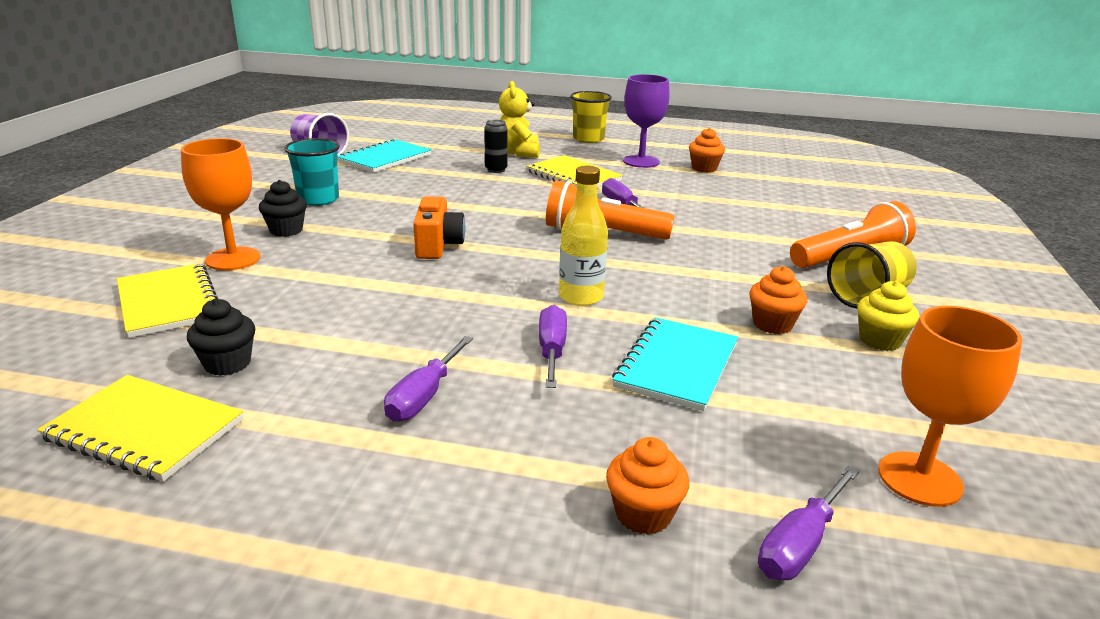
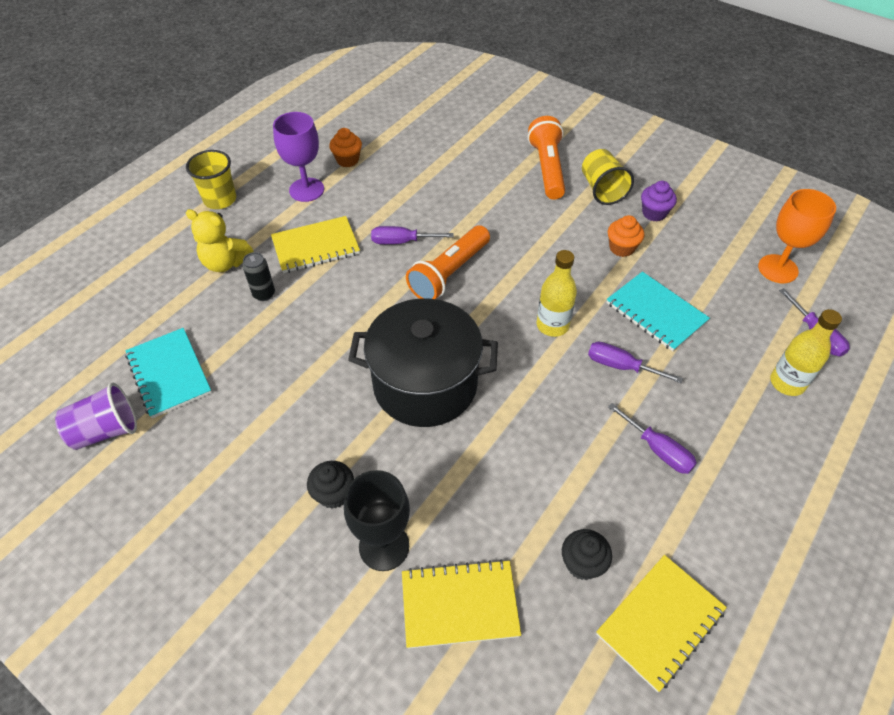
camera: 65 degrees left, 25 degrees up
orange goblet [181,138,260,270] -> black goblet [344,470,410,571]
turquoise cup [284,138,340,206] -> none
orange camera [413,197,466,259] -> black pot [348,299,498,427]
orange cupcake [606,437,689,535] -> yellow bottle [770,309,842,396]
yellow cupcake [857,281,919,351] -> purple cupcake [641,181,677,221]

